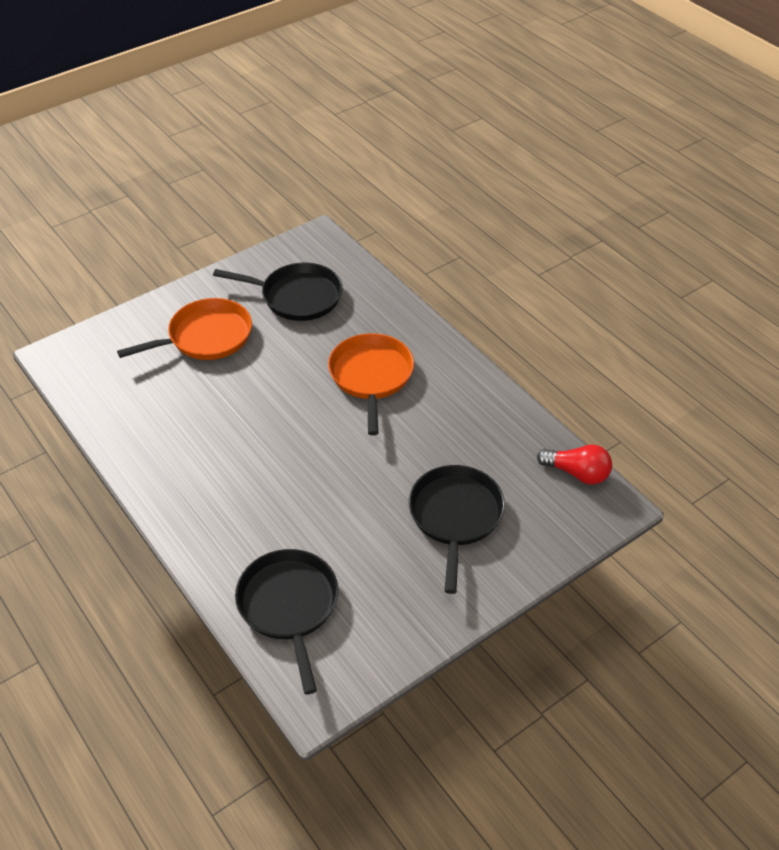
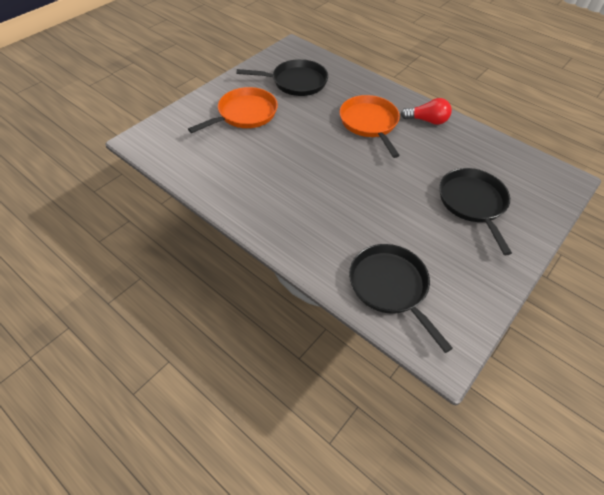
camera: 15 degrees left, 5 degrees up
red light bulb [537,445,612,485] -> red light bulb moved to [401,98,452,125]

